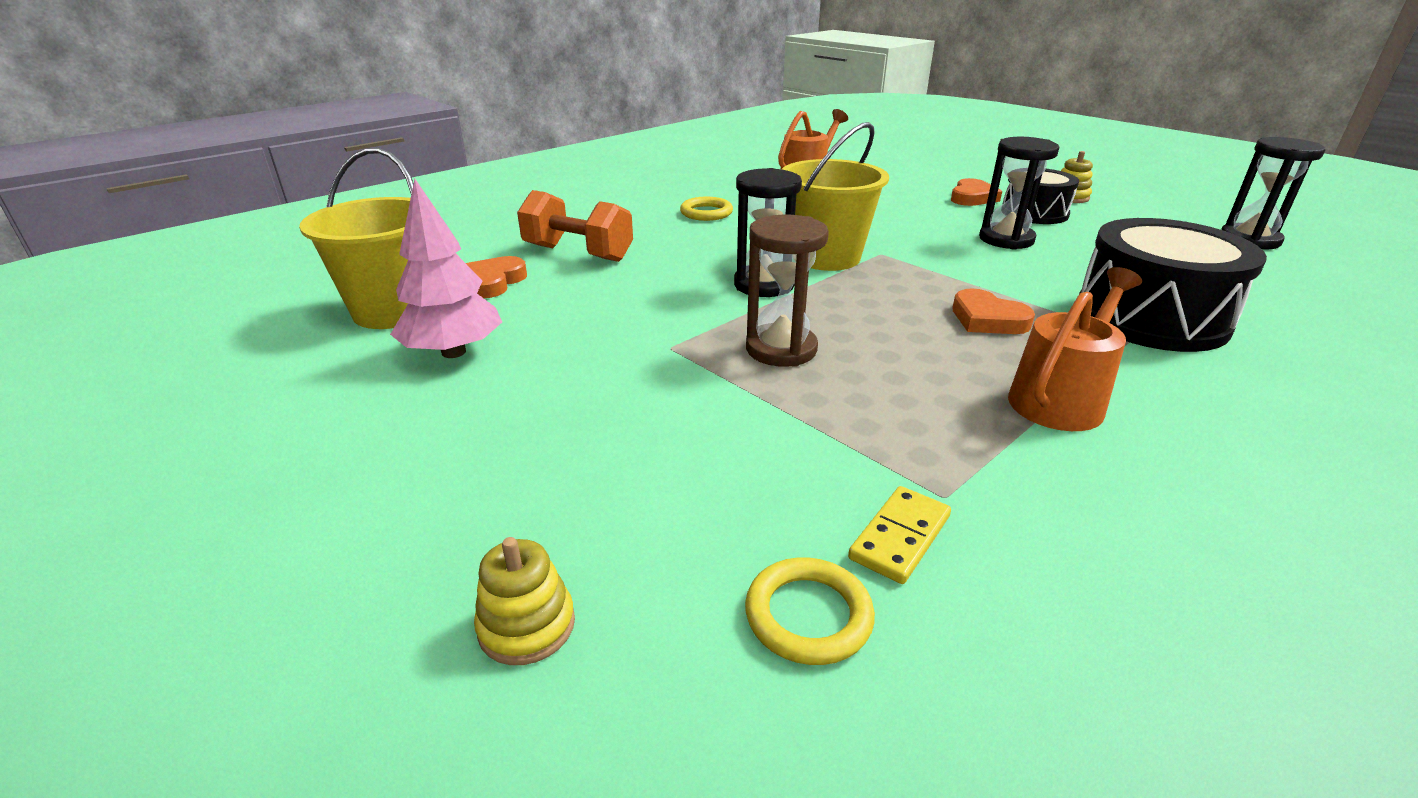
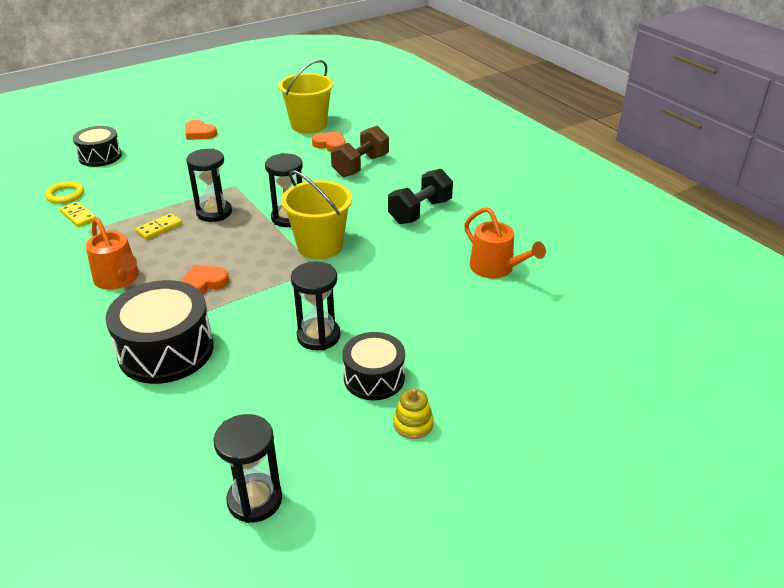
camera: 100 degrees right, 5 degrees up
pink tree [390,179,502,358] -> none
yellow stacking toy [474,537,575,665] -> black drum [73,126,122,167]
orange dumbbell [517,190,633,262] -> brown dumbbell [331,126,389,177]
yellow ring [680,197,733,221] -> black dumbbell [388,169,453,224]
brown hourglass [746,215,829,367] -> black hourglass [186,149,232,222]
orange heart [951,178,1002,206] -> orange heart moved to [185,120,217,140]
none -> yellow domino [135,213,182,240]

